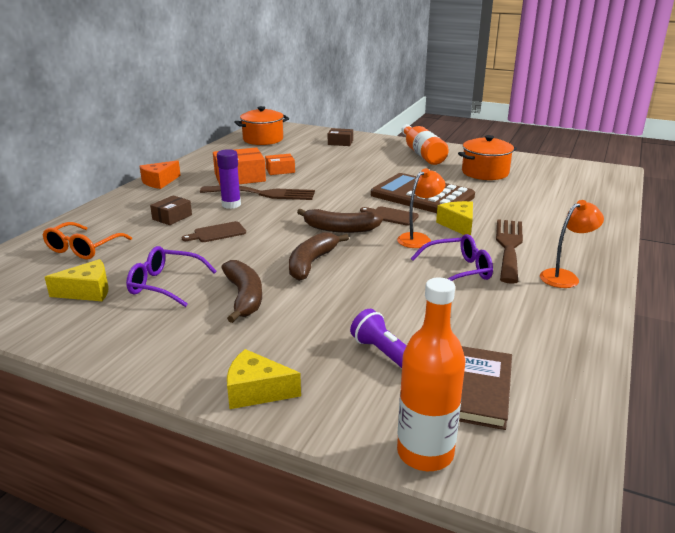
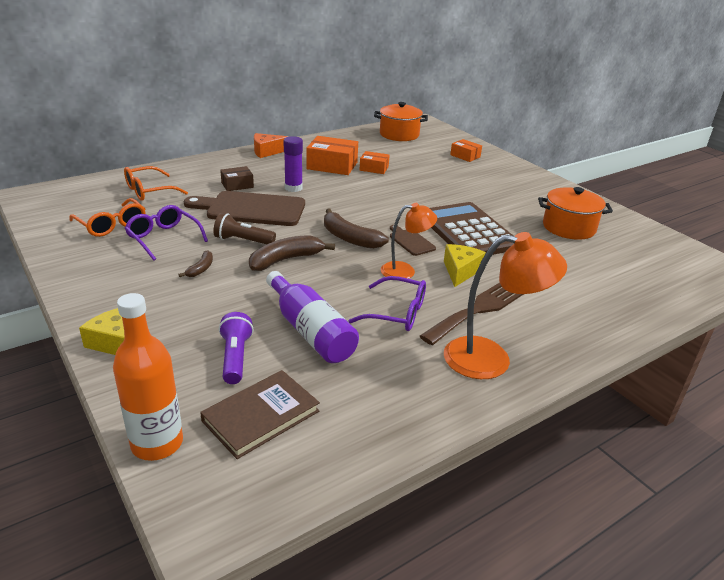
camera: 30 degrees right, 5 degrees up
yellow cheese [45,259,109,301] -> orange glasses [69,198,145,237]
brown cutting board [182,221,246,242] -> brown cutting board [184,191,305,226], size x2.11
brown fork [200,186,315,200] -> none
brown banana [221,260,262,323] -> brown banana [178,250,213,277], size x0.53
brown box [328,128,353,146] -> orange box [450,139,482,162]
orange bottle [401,124,449,165] -> none
orange lamp [540,200,604,288] -> orange lamp [444,232,567,379], size x1.59
none -> brown flashlight [213,213,276,244]
none -> purple bottle [266,271,359,363]

